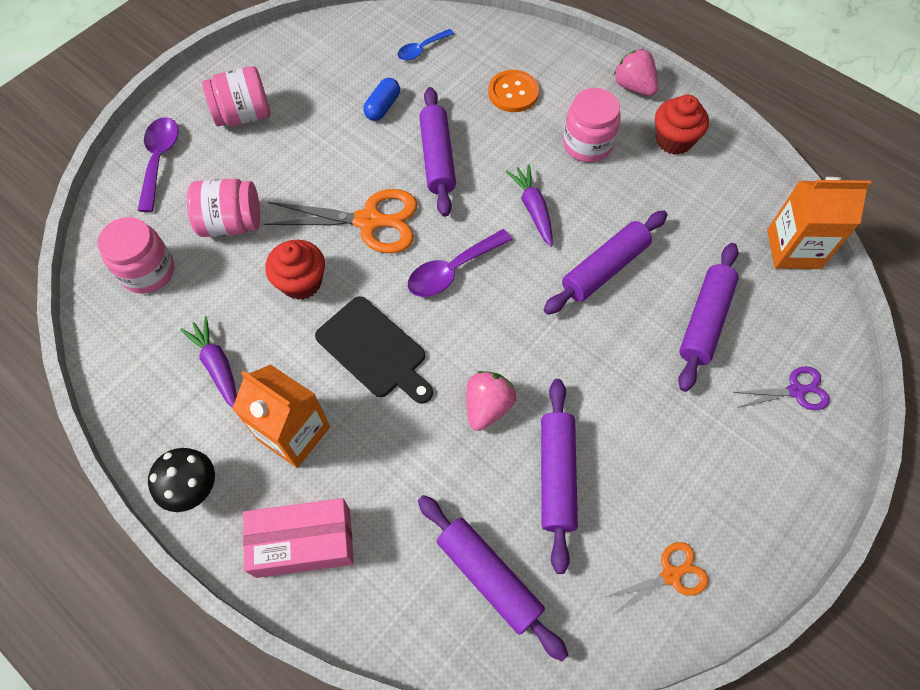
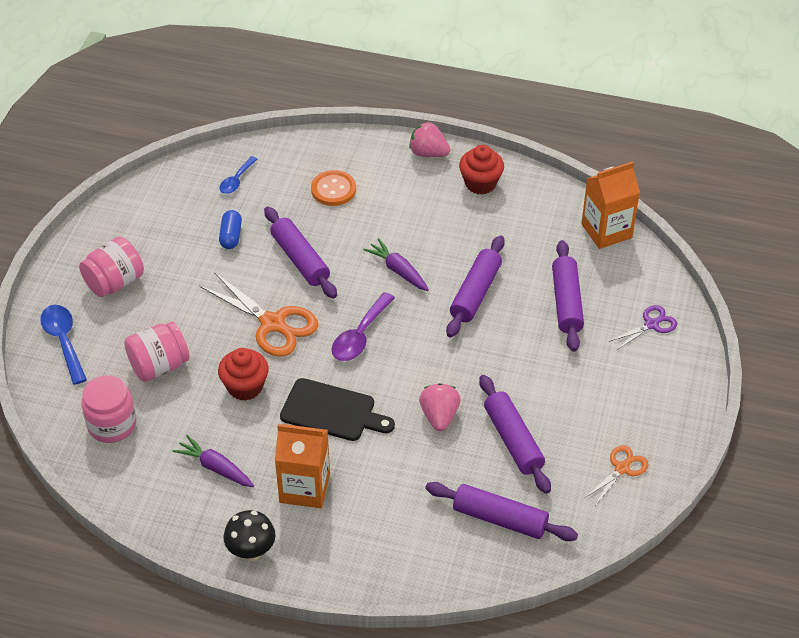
camera: 25 degrees left, 15 degrees down
purple spoon [138,117,179,212] -> blue spoon [40,305,87,385]
pink box [243,498,354,578] -> none
orange scissors [264,189,418,253] -> orange scissors turned 60 degrees clockwise [199,272,318,357]
pink jar [563,88,621,162] -> none

